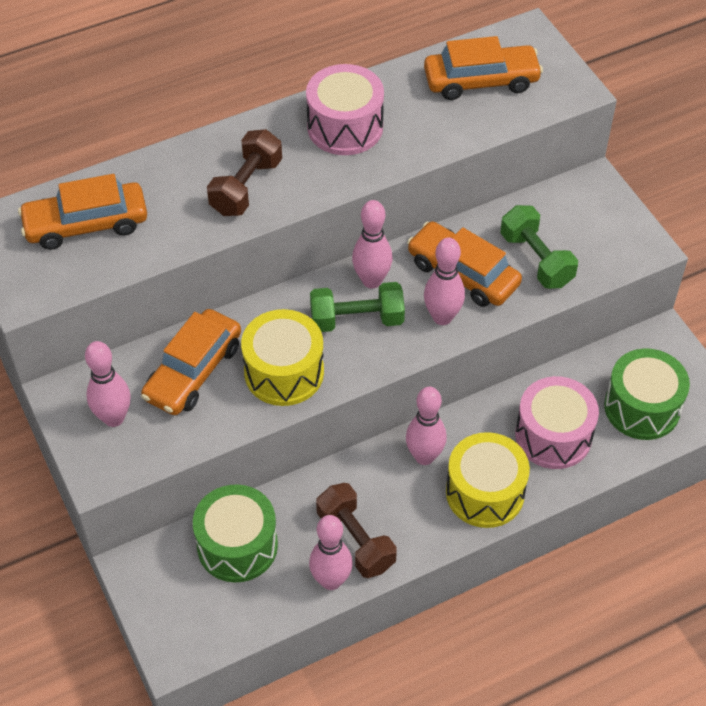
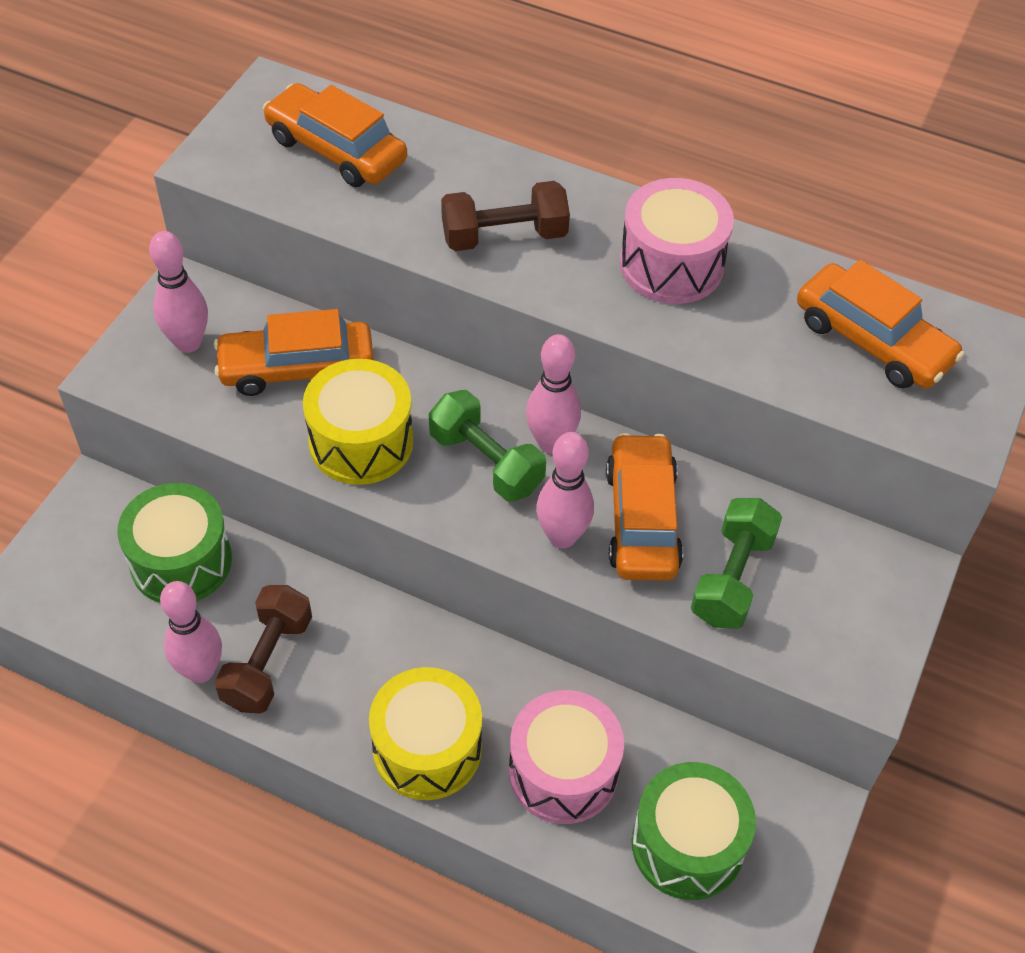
camera: 50 degrees right, 0 degrees up
pink bowling pin [406,387,447,465] -> none

